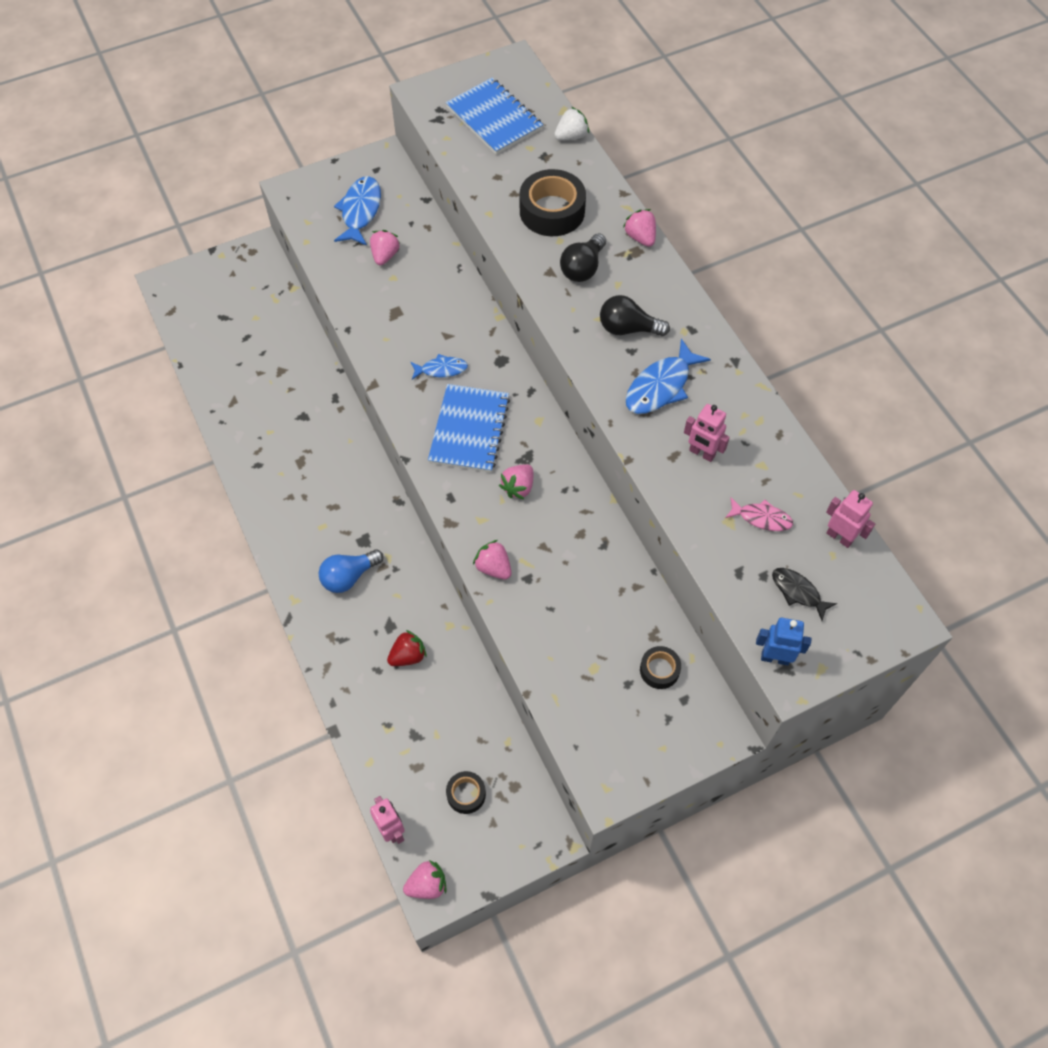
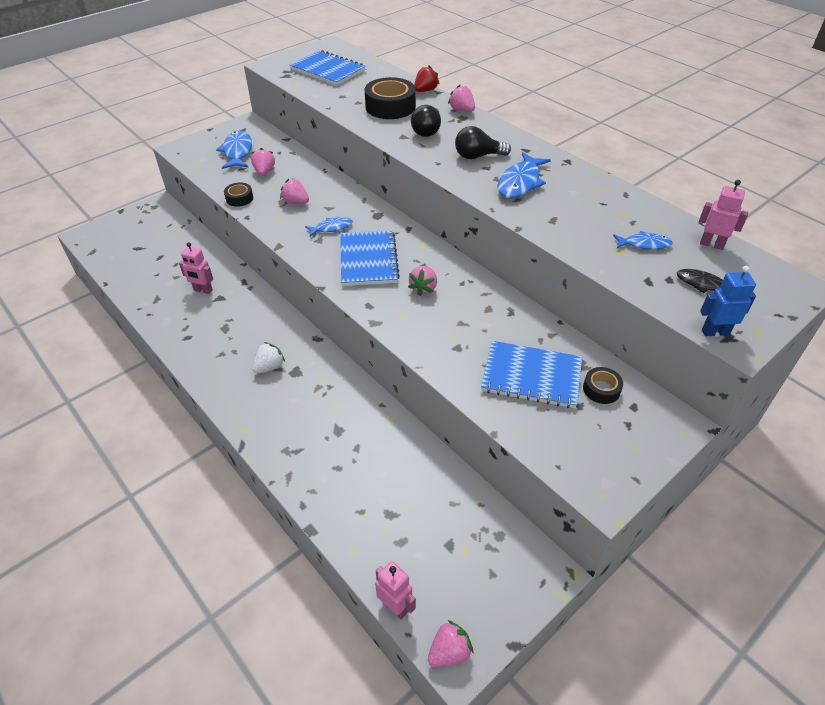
camera: 15 degrees left, 15 degrees down
blue light bulb [319,549,384,593] -> none
red strawberry [387,630,427,666] -> red strawberry moved to [414,66,440,92]
black tape [446,771,486,814] -> black tape moved to [224,182,253,207]
pink strawberry [473,540,512,580] -> pink strawberry moved to [280,178,309,204]
white strawberry [554,107,589,140] -> white strawberry moved to [252,342,285,374]
pink robot [684,404,730,462] -> pink robot moved to [179,242,213,294]
pink fish [725,497,793,531] -> blue fish [613,231,673,249]
none -> blue notebook [481,341,582,408]

